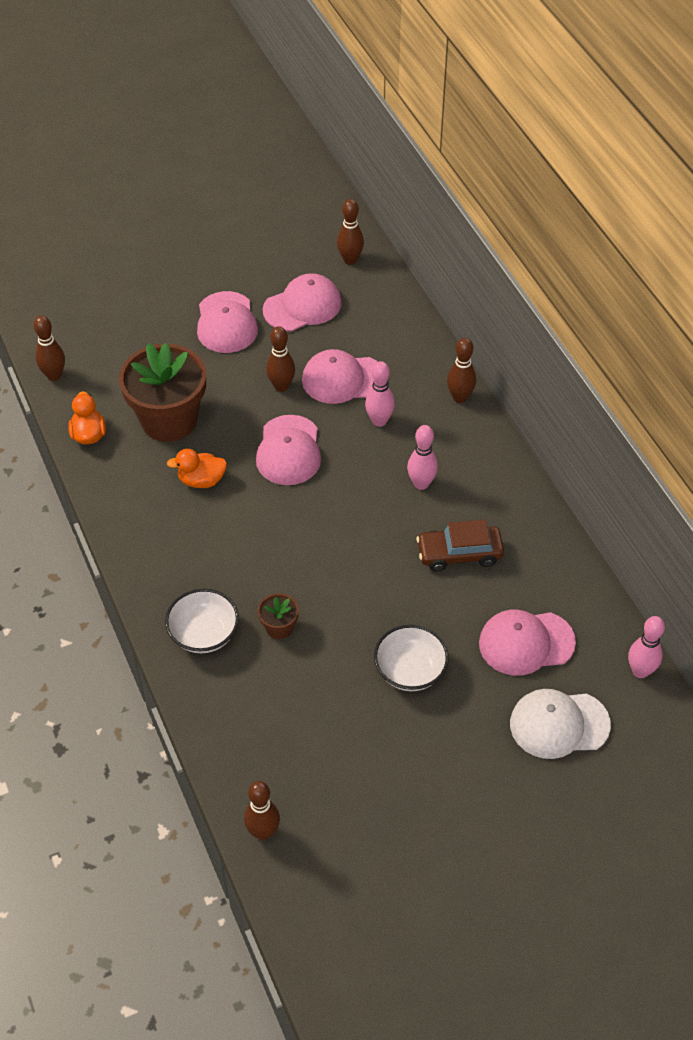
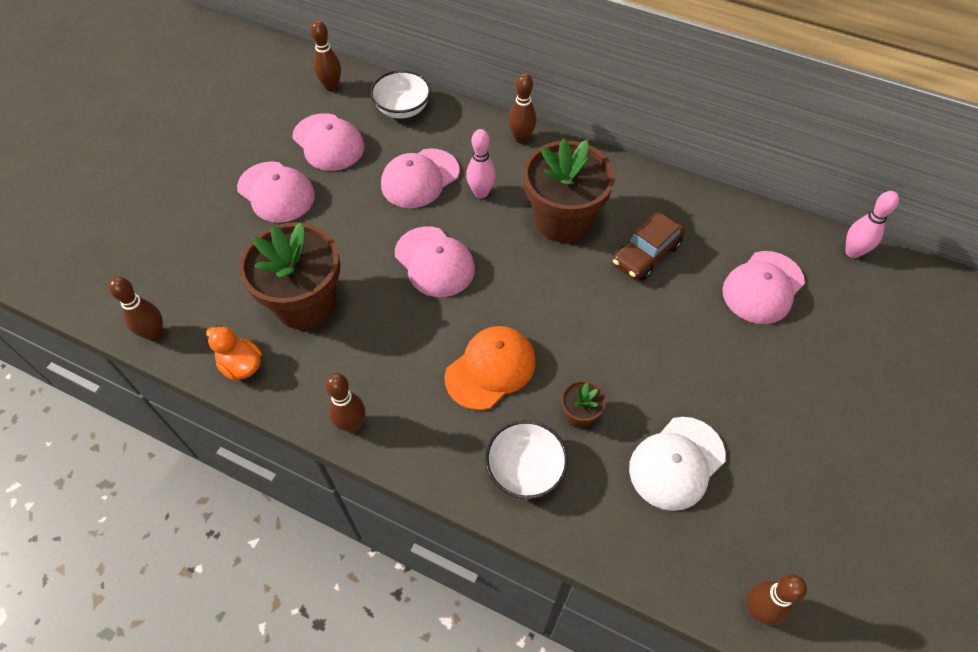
camera: 40 degrees left, 5 degrees up
orange duck [166,449,227,488] -> none
pink cap [263,273,342,332] -> pink cap turned 120 degrees clockwise [292,113,364,171]
brown bowling pin [266,326,295,392] -> brown bowling pin moved to [325,373,365,433]
white bowl [374,625,449,691] -> white bowl moved to [370,70,431,118]
pink bowling pin [407,425,438,490] -> brown flower pot [523,138,615,243]
white cap [510,689,611,759] -> white cap moved to [629,417,726,511]
none -> orange cap [445,326,536,410]

